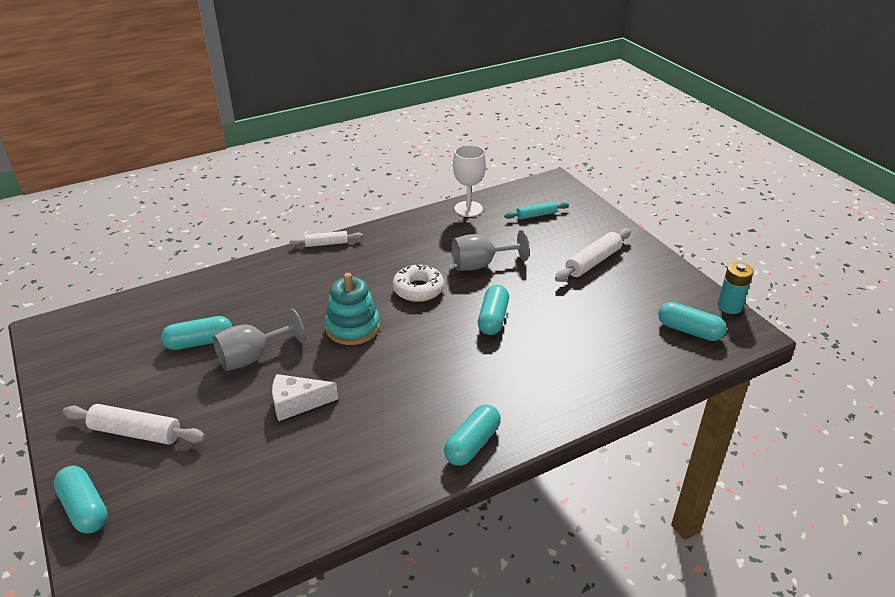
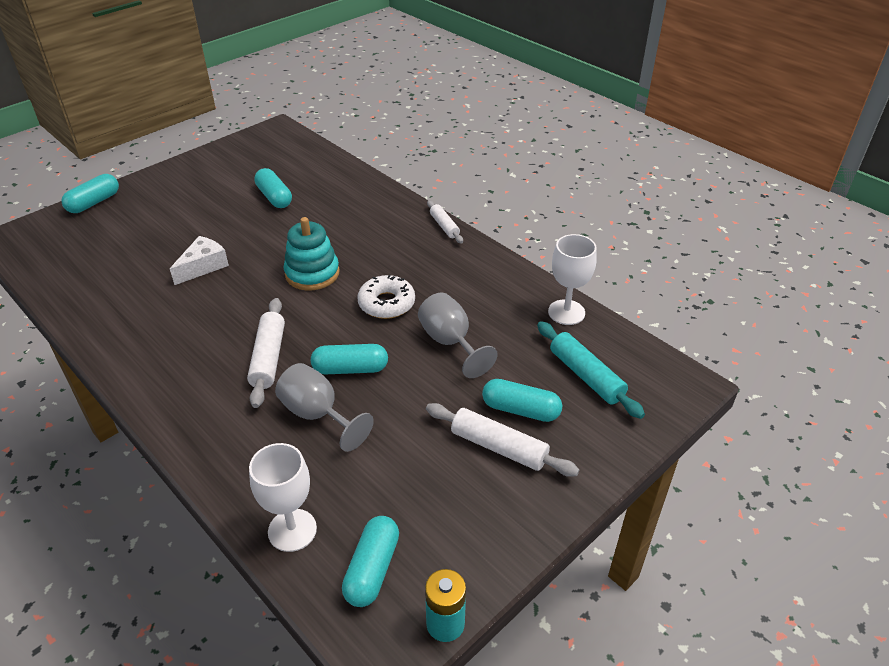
camera: 75 degrees right, 5 degrees up
white rolling pin [63,404,205,445] -> white rolling pin moved to [247,298,285,408]
grey goblet [213,309,306,371] -> grey goblet moved to [275,363,374,452]
white cheese [272,374,338,421] -> white cheese turned 60 degrees clockwise [170,236,229,285]
turquoise capsule [444,404,501,466] -> turquoise capsule moved to [482,379,562,422]
turquoise rolling pin [504,202,569,220] -> turquoise rolling pin [537,321,645,419], size x1.59
none -> white goblet [249,443,317,552]

